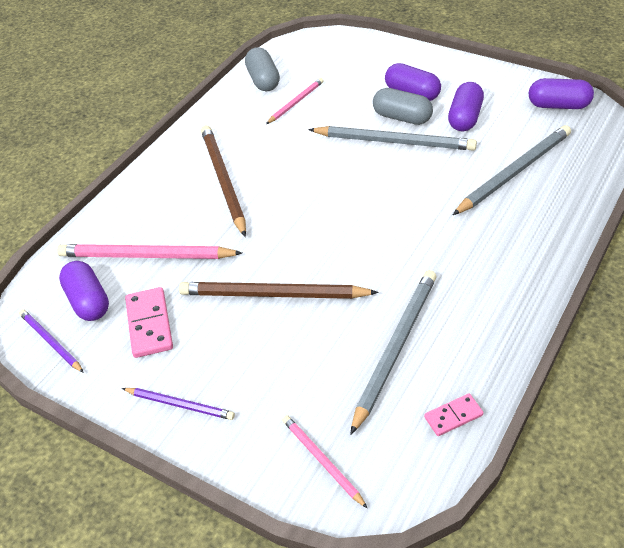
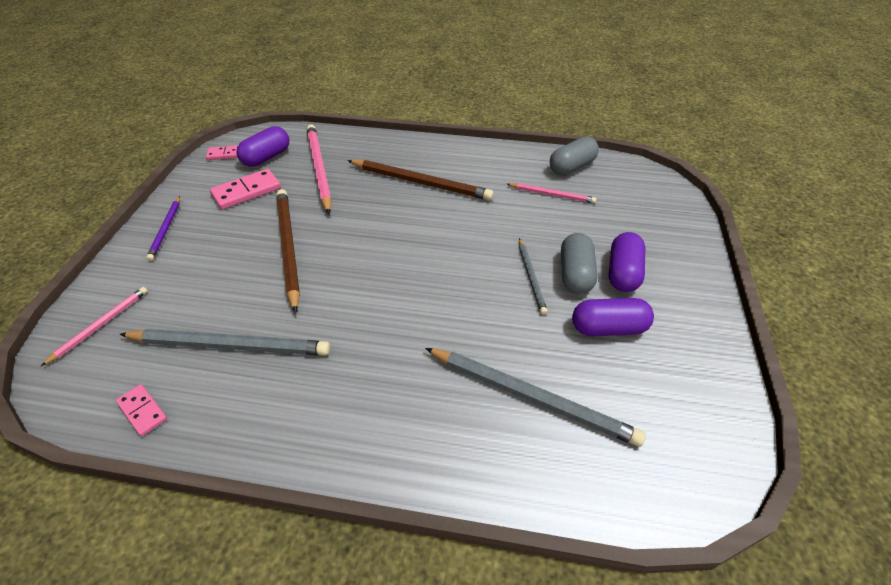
camera: 65 degrees right, 0 degrees up
purple pencil [19,309,84,373] -> pink domino [206,145,238,160]
brown pencil [201,125,246,237] -> brown pencil turned 60 degrees clockwise [347,160,494,200]
grey pencil [308,126,477,151] -> grey pencil [519,238,548,315], size x0.56
purple capsule [529,78,594,109] -> none

